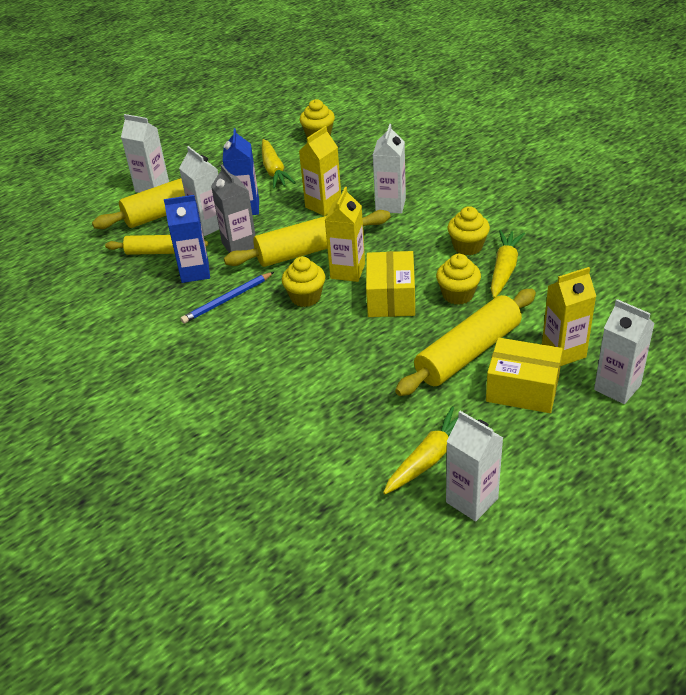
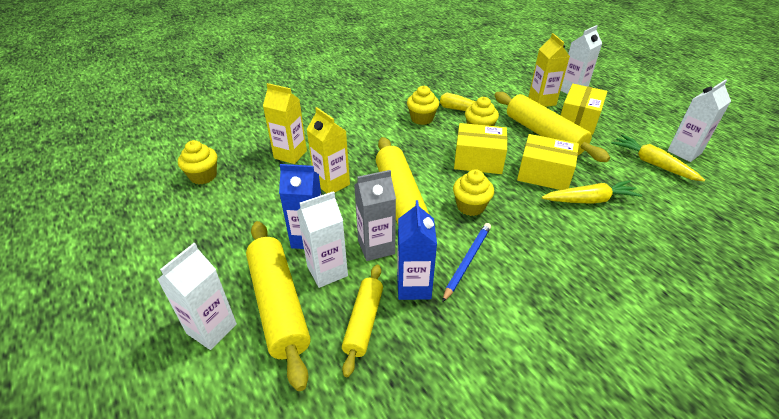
camera: 85 degrees left, 0 degrees up
blue pencil [180,272,274,324] -> blue pencil turned 120 degrees counterclockwise [442,223,491,302]
yellow carrot [262,139,296,189] -> yellow carrot moved to [542,180,642,204]
yellow carton [325,187,365,282] -> yellow carton moved to [263,83,307,164]
white carton [373,124,406,214] -> none
none -> yellow box [517,134,579,190]

